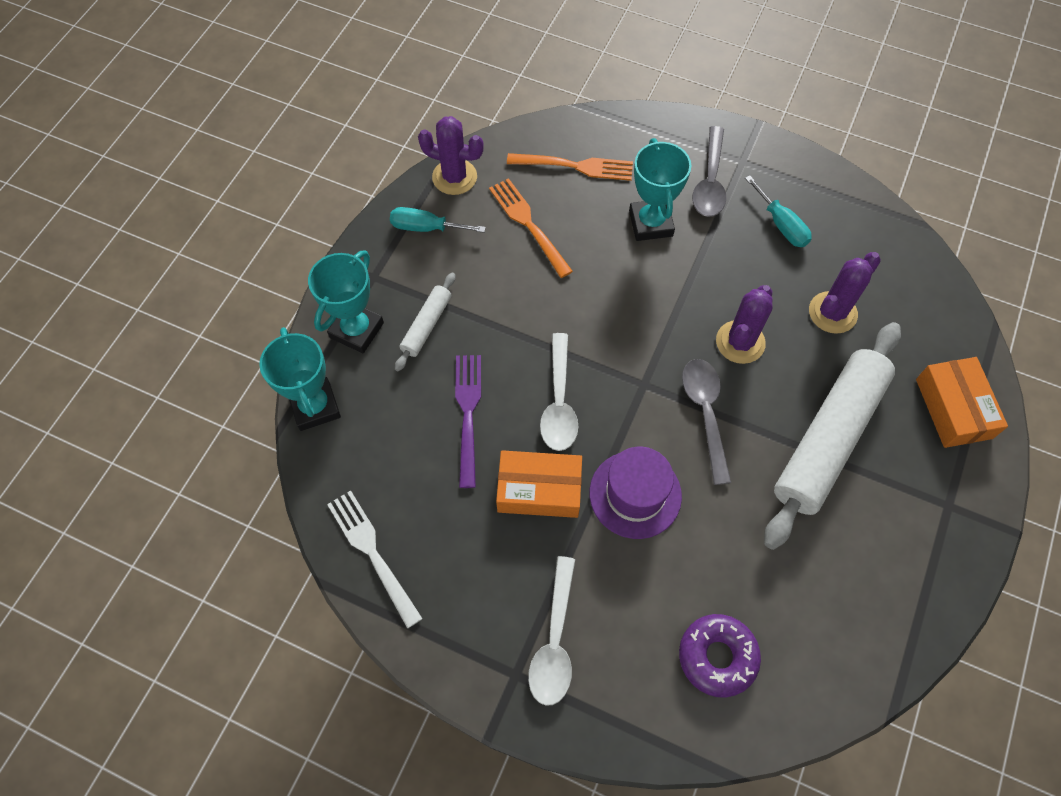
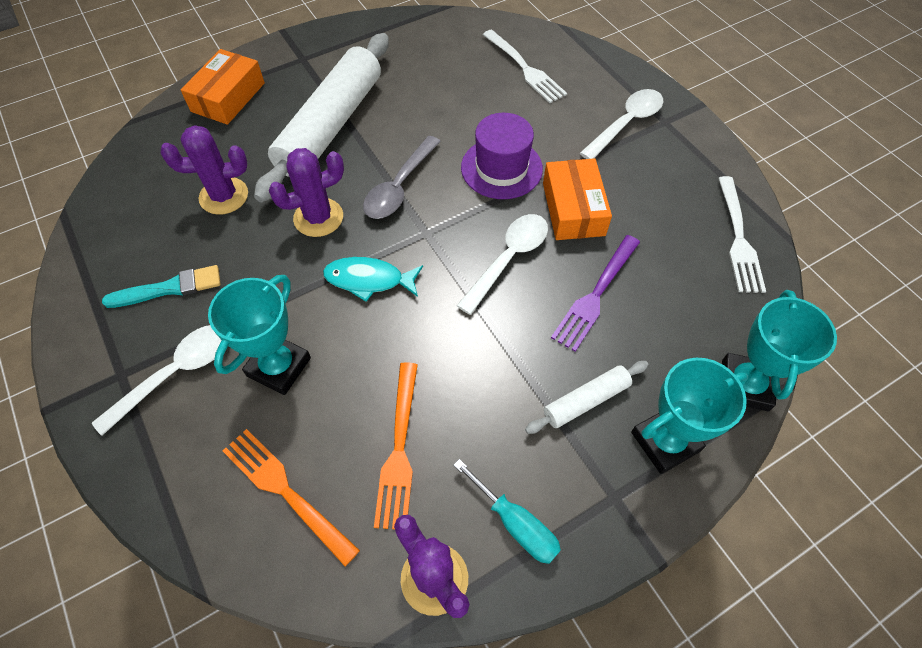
camera: 145 degrees left, 5 degrees down
orange box [496,450,582,518] -> orange box turned 45 degrees clockwise [543,158,612,240]
purple donut [679,614,761,698] -> white fork [483,30,567,103]
grey spoon [692,126,726,217] -> white spoon [92,325,222,436]
turquoise screwdriver [745,175,812,247] -> turquoise brush [102,265,221,308]
white rolling pin [764,322,901,550] -> white rolling pin turned 45 degrees counterclockwise [254,33,389,202]
none -> turquoise fish [323,257,423,302]

